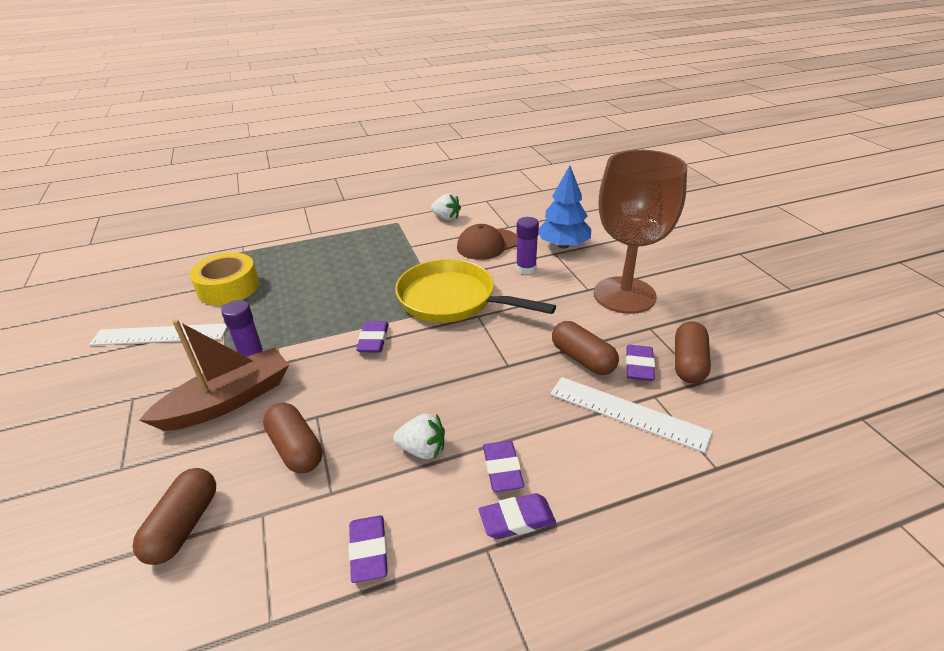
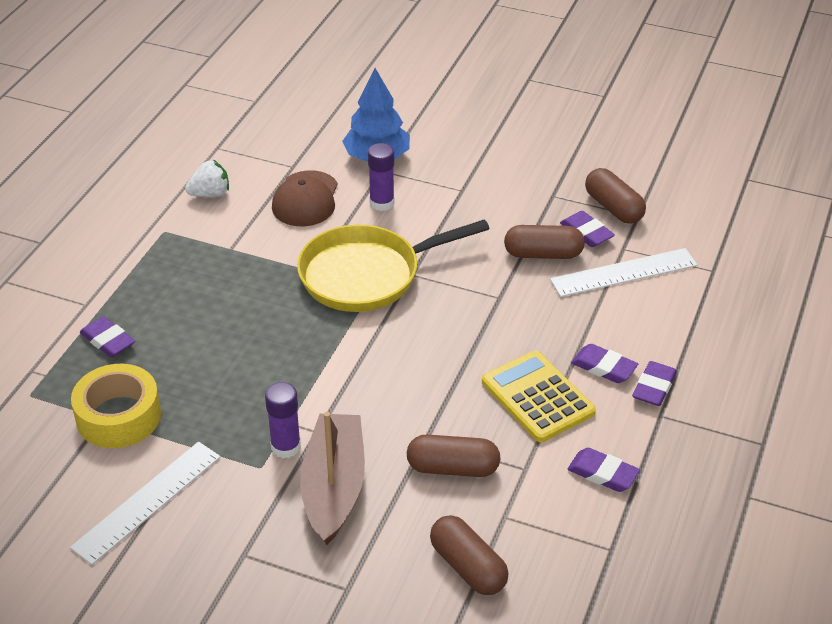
camera: 50 degrees left, 5 degrees up
purple eraser [356,322,389,352] -> purple eraser moved to [80,316,135,357]
white strawberry [393,413,445,459] -> yellow calculator [482,351,596,442]
brown goblet [594,150,687,314] -> none

